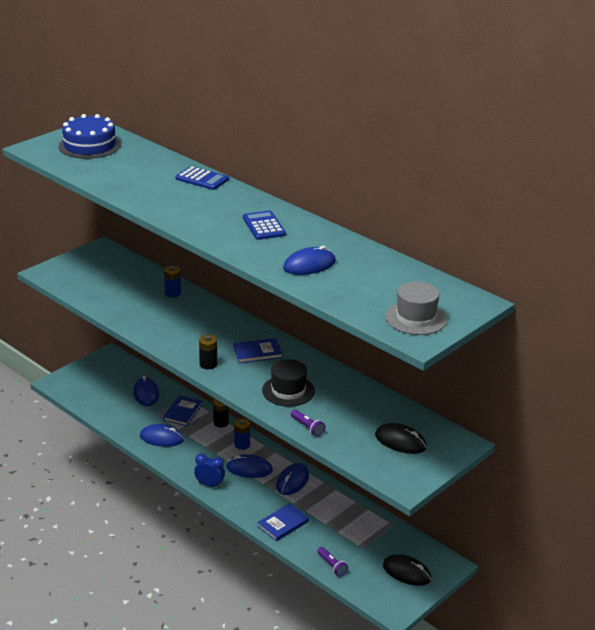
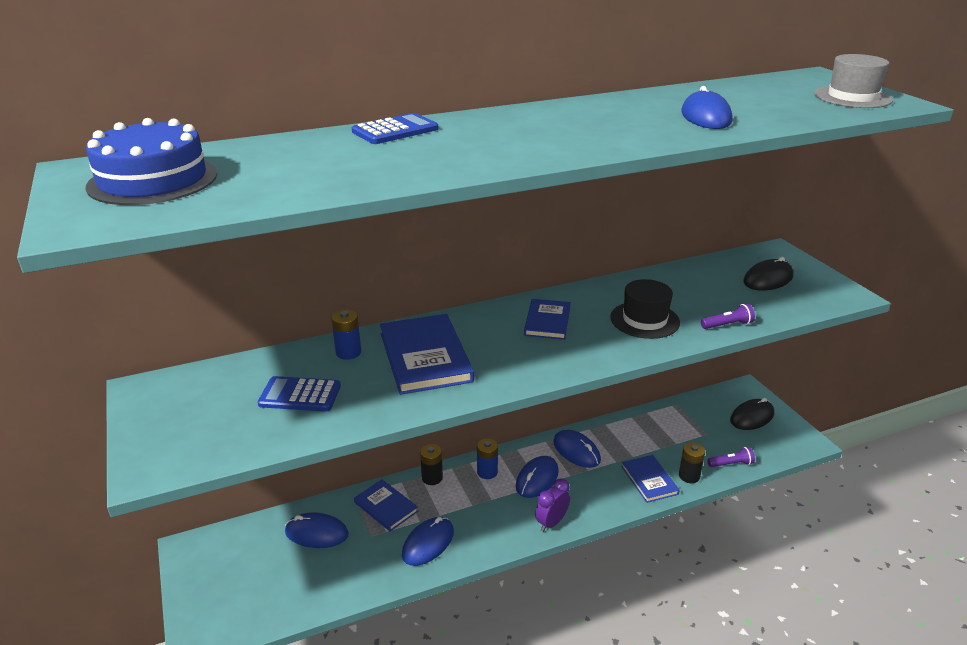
camera: 65 degrees left, 0 degrees up
blue clock [194,454,225,488] -> purple clock [535,478,570,532]
black battery [199,335,217,369] -> black battery moved to [679,442,705,483]
blue calculator [243,210,286,240] -> blue calculator moved to [258,376,341,412]
none -> blue book [380,314,474,395]

